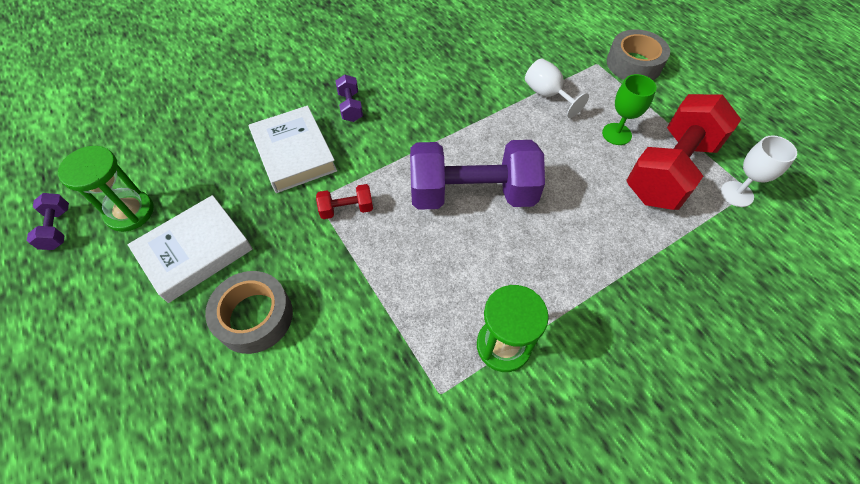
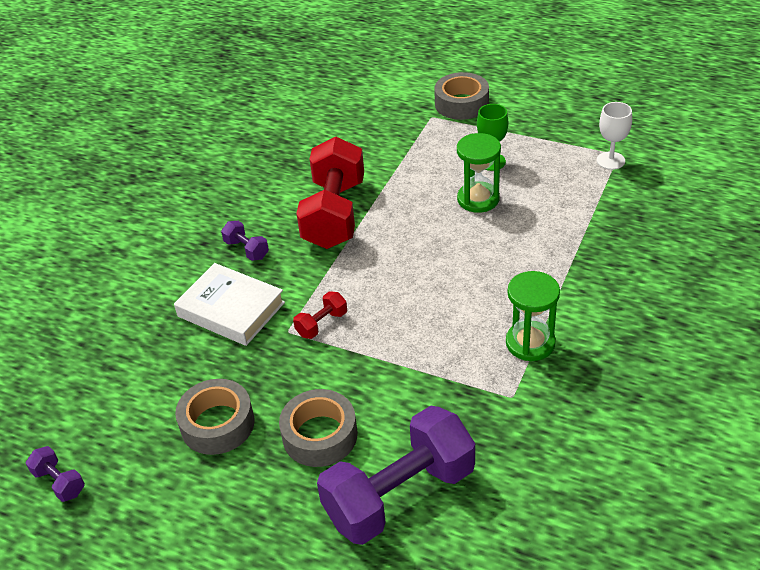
camera: 30 degrees left, 15 degrees down
green hourglass [58,146,154,232] -> green hourglass moved to [457,133,501,213]
white book [127,195,253,303] -> grey tape [175,379,254,455]
purple dumbbell [410,140,545,210] -> purple dumbbell moved to [317,406,475,545]
white goblet [525,58,589,118] -> none
red dumbbell [626,94,741,210] -> red dumbbell moved to [296,136,364,249]

